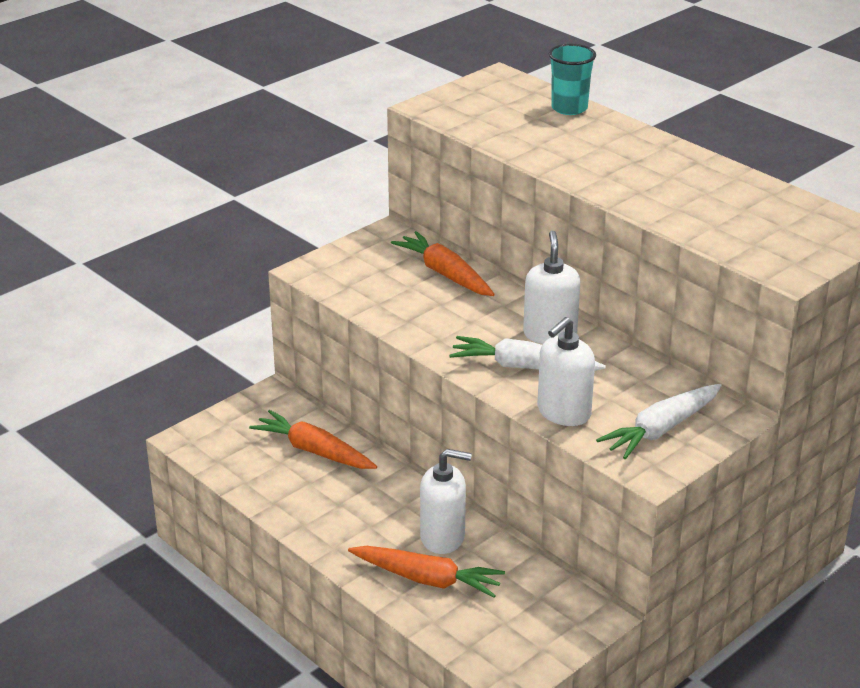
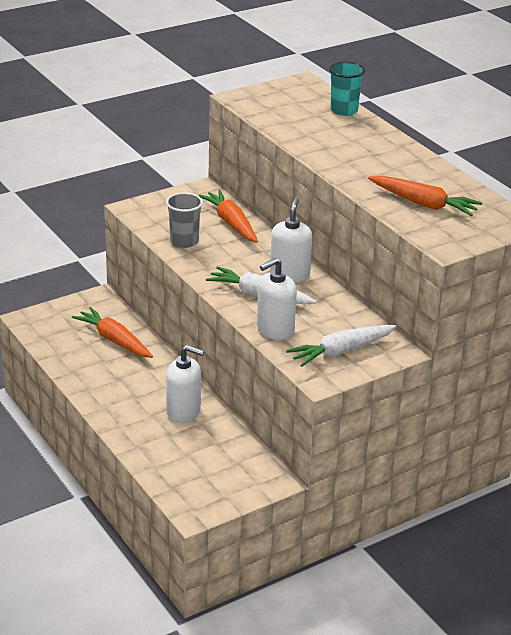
camera: 10 degrees right, 0 degrees up
orange carrot [348,546,505,598] -> orange carrot moved to [368,176,482,216]
none -> grey cup [166,192,203,248]

